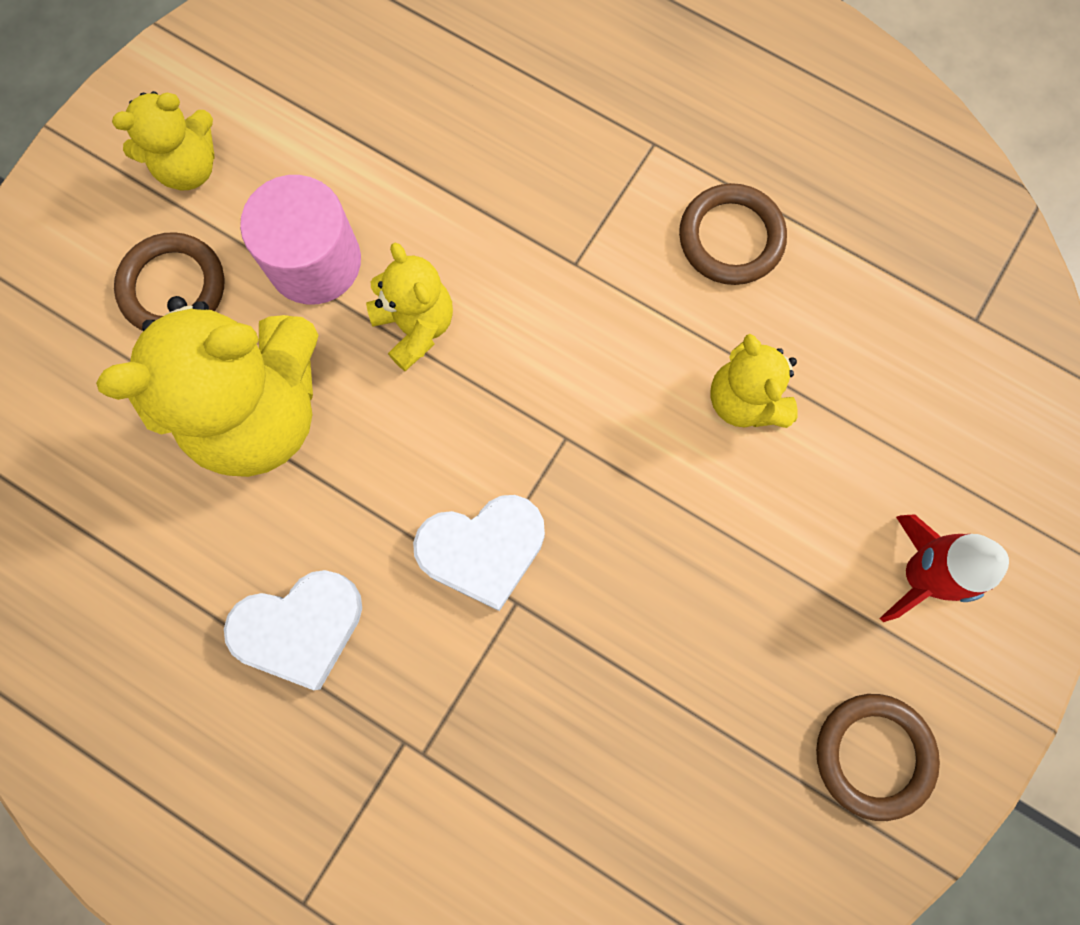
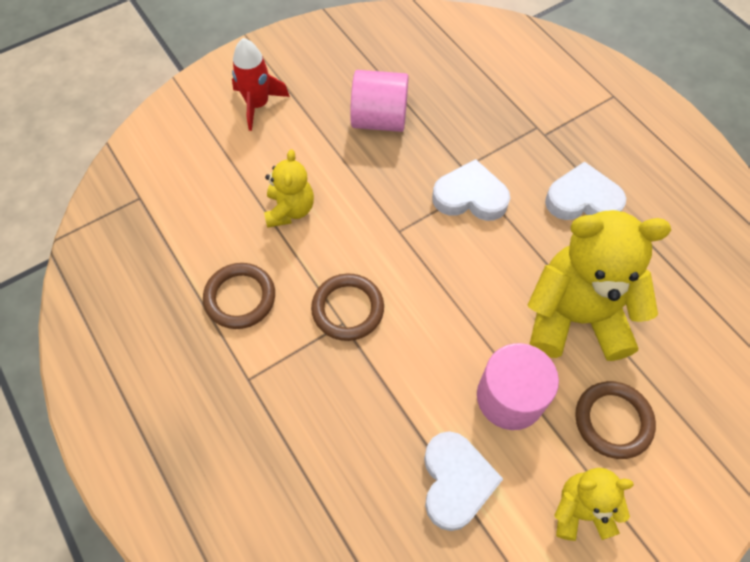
camera: 155 degrees left, 15 degrees down
yellow teddy bear [366,243,453,371] -> none
brown ring [816,694,940,821] -> brown ring moved to [311,274,384,341]
none -> pink cylinder [350,70,408,132]
none -> white heart [424,431,503,531]

